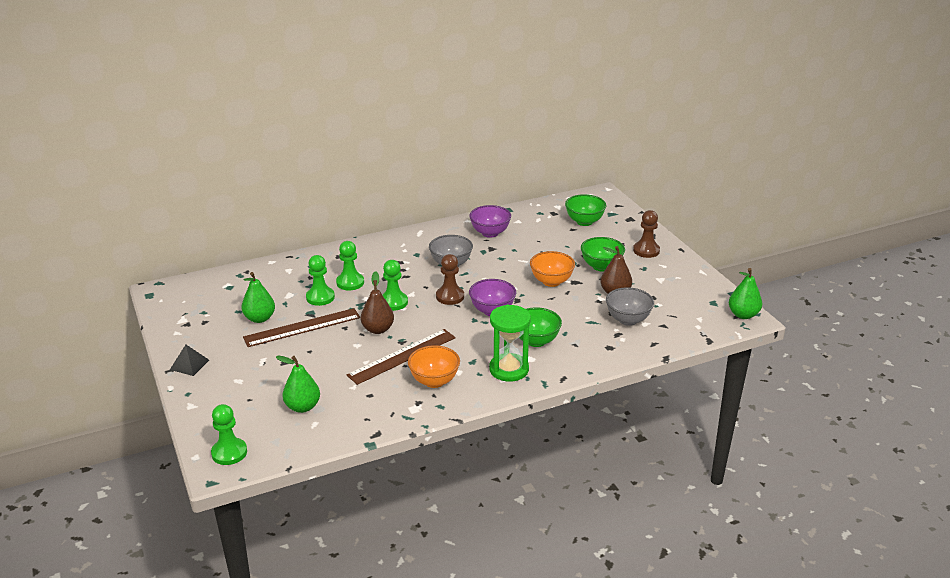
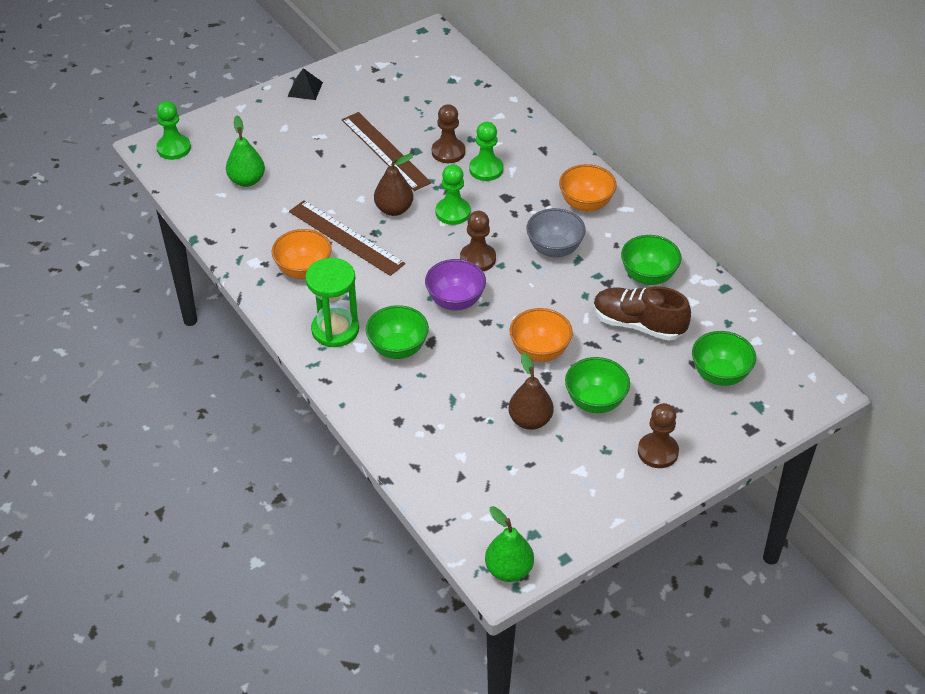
camera: 80 degrees right, 15 degrees up
green pear [241,272,275,323] -> none
green pawn [306,255,335,306] -> brown pawn [432,104,465,163]
purple bowl [469,205,511,238] -> green bowl [621,235,682,285]
grey bowl [606,287,654,326] -> none
none -> orange bowl [559,164,617,212]
none -> brown shoe [593,286,691,341]

